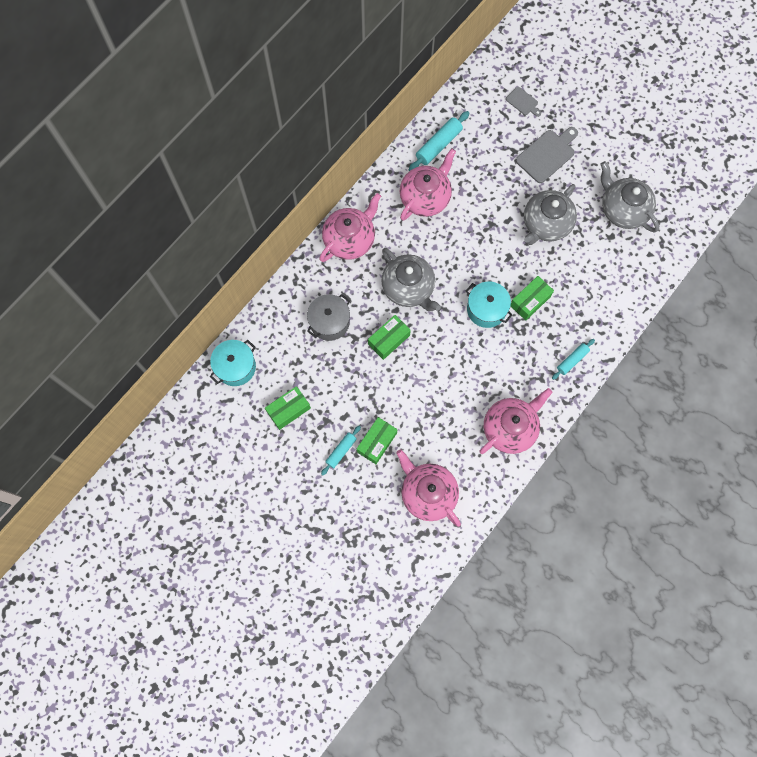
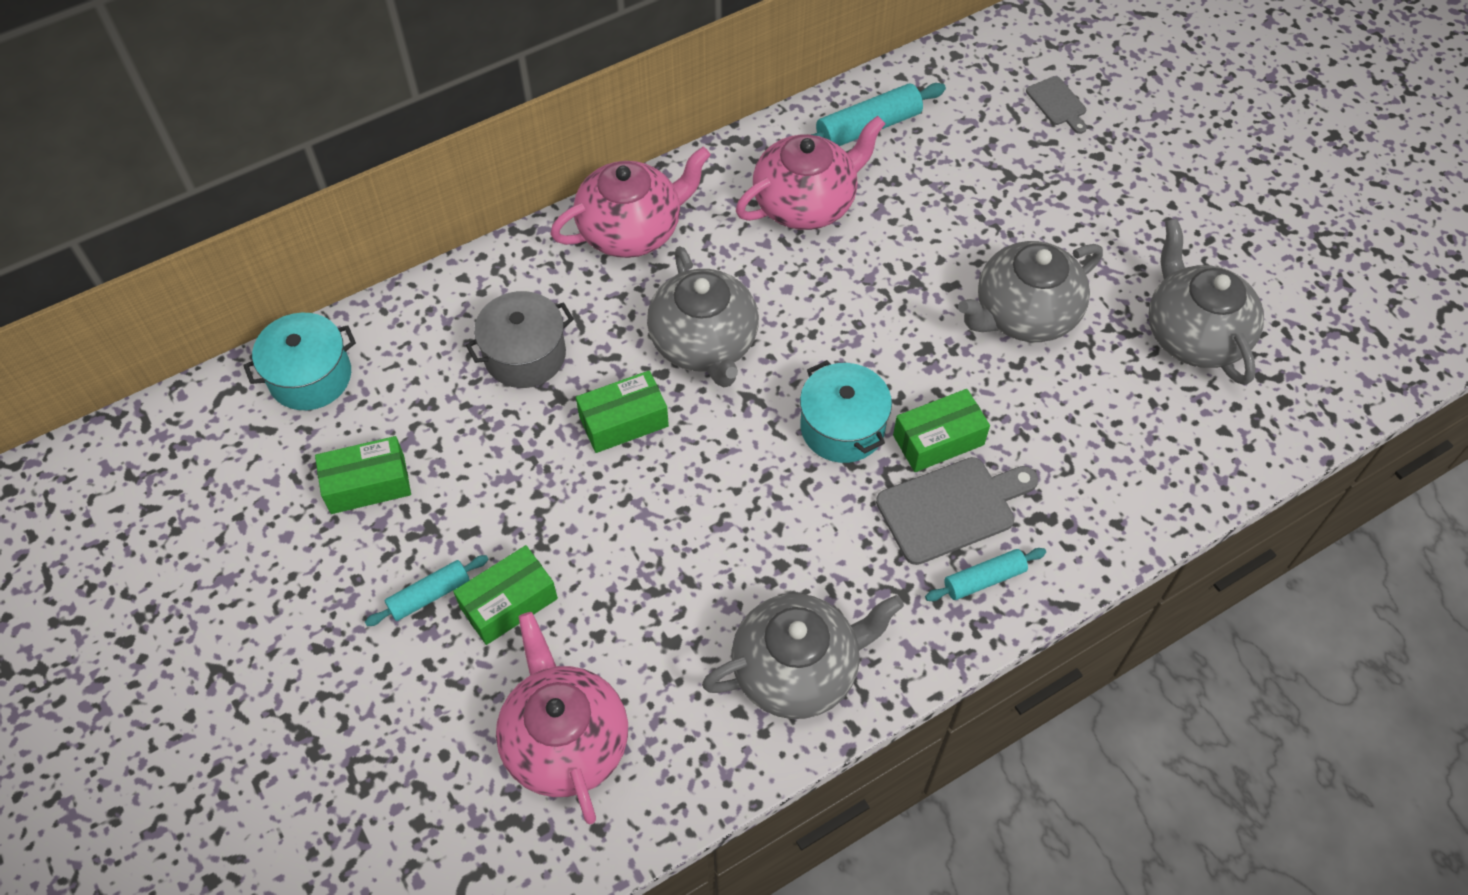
camera: 20 degrees right, 15 degrees down
pink teapot [479,388,552,454] -> grey teapot [702,594,904,719]
grey cutting board [516,127,578,183] -> grey cutting board moved to [876,457,1038,565]

